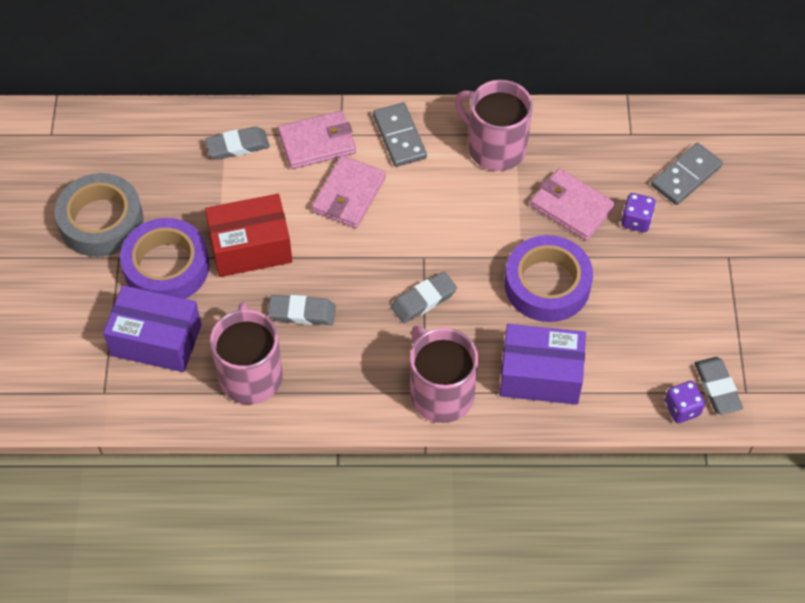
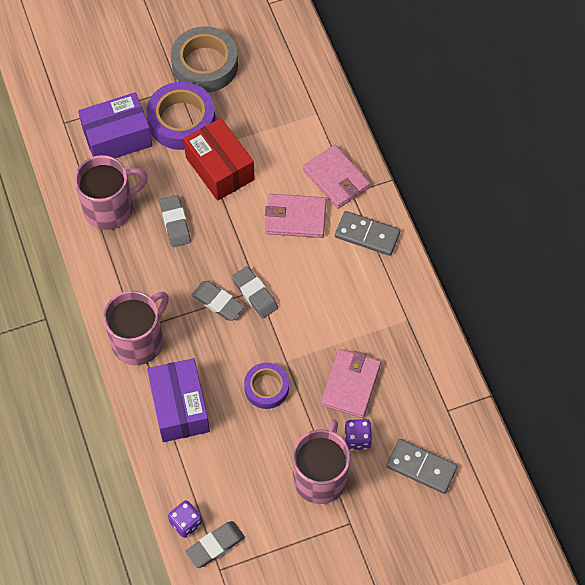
camera: 70 degrees right, 5 degrees up
purple box [103,285,201,372] -> purple box turned 75 degrees clockwise [78,92,152,158]
grey eraser [205,127,270,160] -> grey eraser moved to [232,266,278,318]
grey domino [373,102,427,167] -> grey domino turned 60 degrees clockwise [335,211,400,256]
pink mug [455,80,533,171] -> pink mug moved to [292,420,350,504]
purple tape [505,235,593,322] -> purple tape [244,363,289,409], size x0.60

